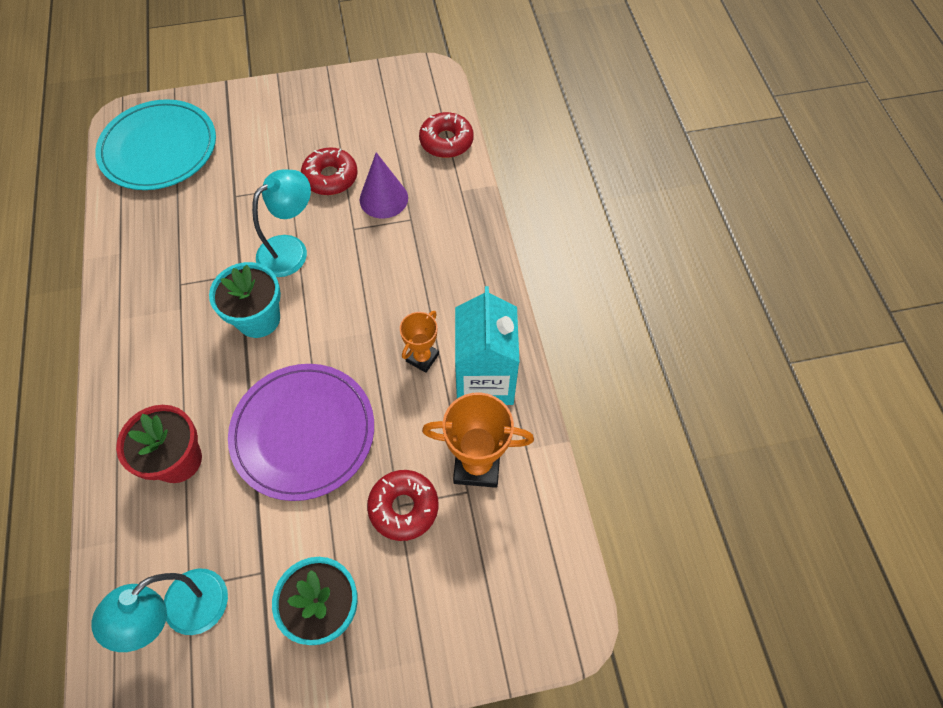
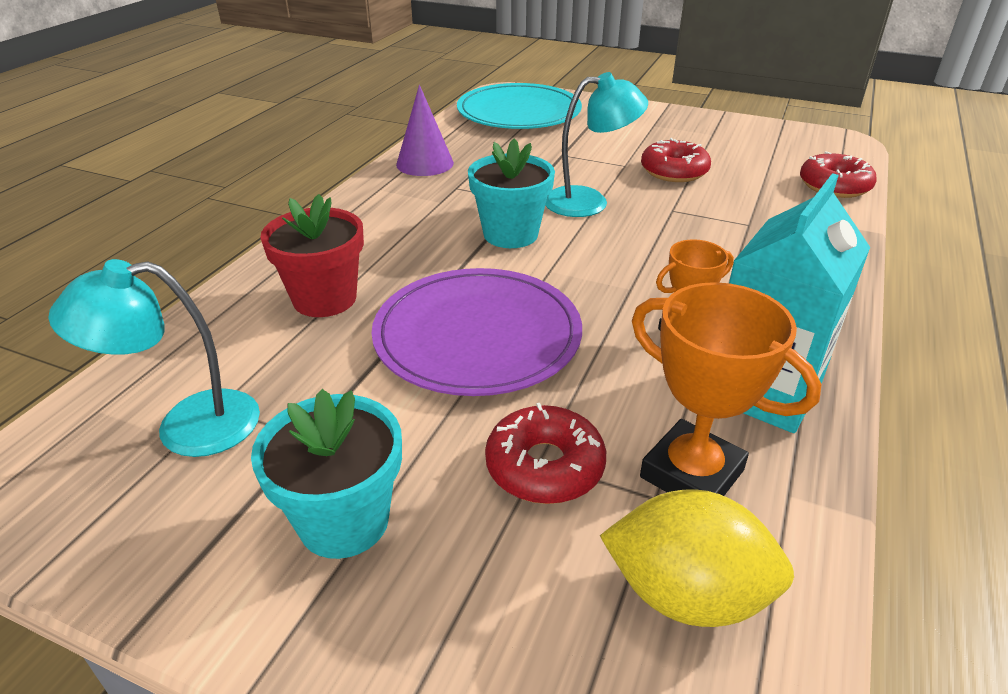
camera: 35 degrees right, 25 degrees down
purple cone [360,152,408,219] -> purple cone moved to [396,85,454,176]
none -> yellow lemon [600,489,794,627]

